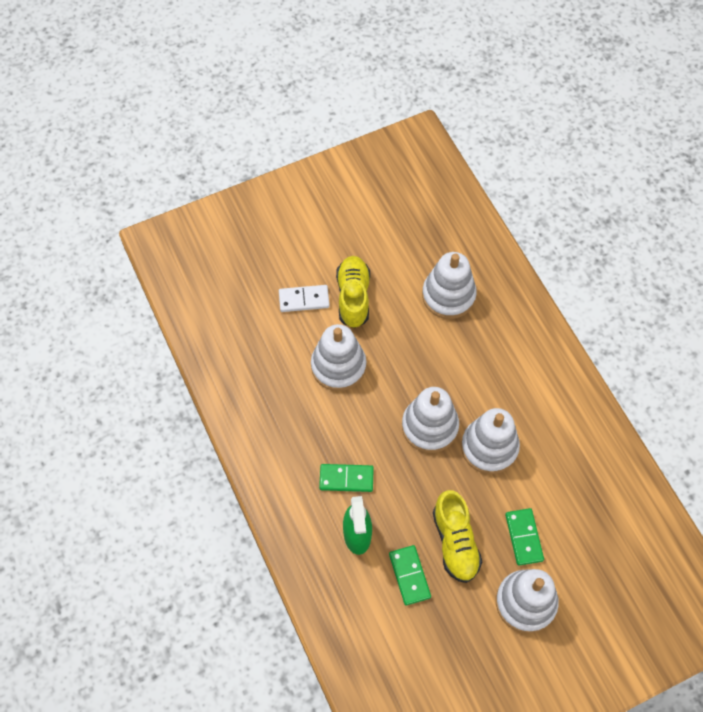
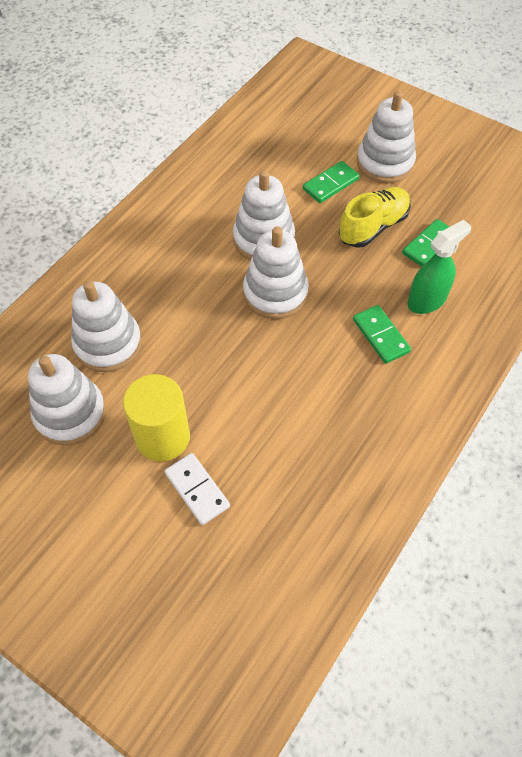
camera: 120 degrees left, 5 degrees down
white stacking toy [311,324,366,391] -> white stacking toy moved to [28,354,106,446]
yellow shoe [336,256,370,328] -> yellow cylinder [123,374,190,461]

